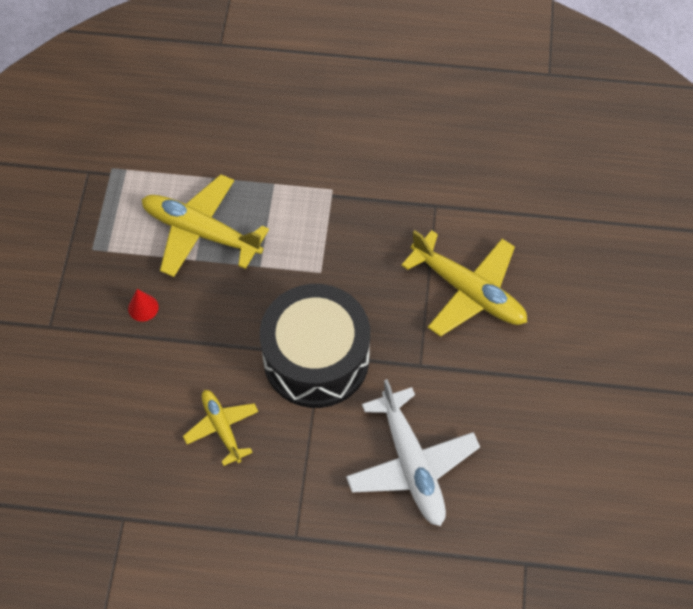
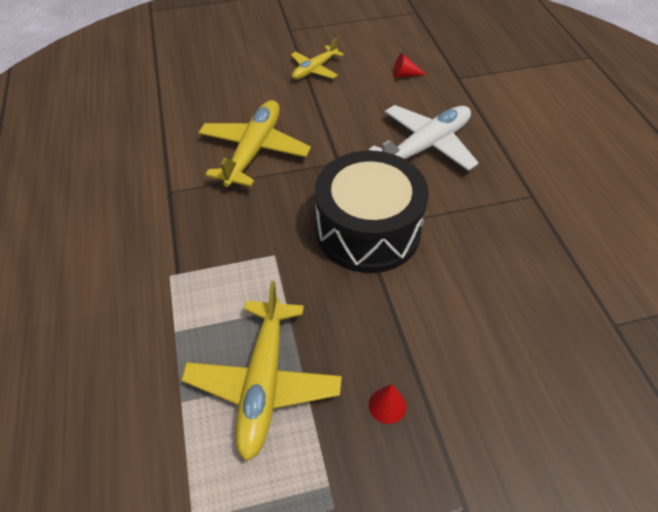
camera: 110 degrees left, 10 degrees down
yellow plane [183,390,258,466] -> yellow plane moved to [291,38,344,79]
none -> red cone [393,53,427,78]

